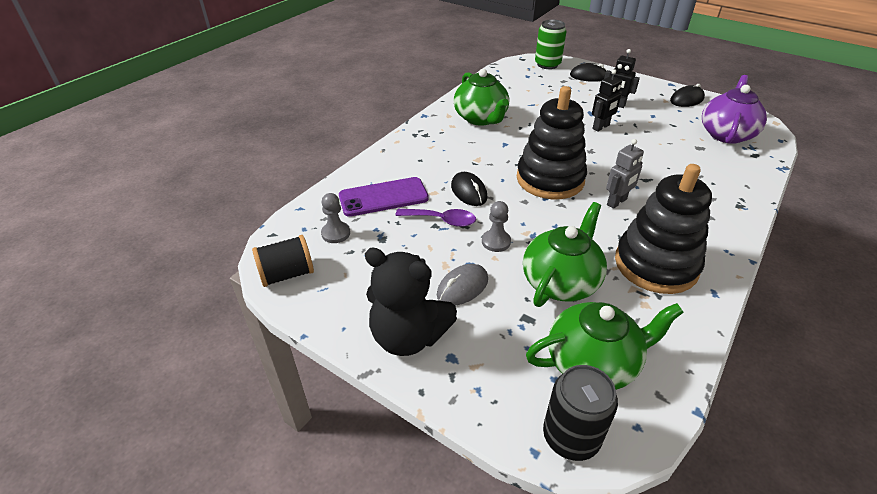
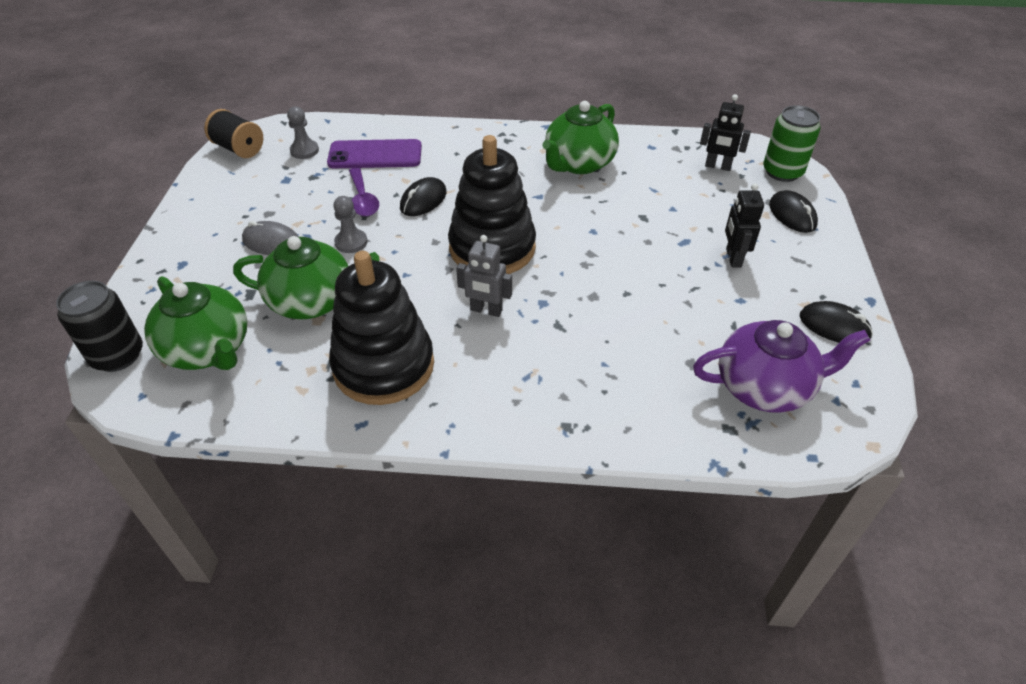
camera: 60 degrees right, 5 degrees up
purple phone [339,177,429,217] -> purple phone turned 45 degrees counterclockwise [327,139,422,168]
black teddy bear [365,248,457,356] -> none
black robot [592,69,622,132] -> black robot moved to [700,94,751,171]

